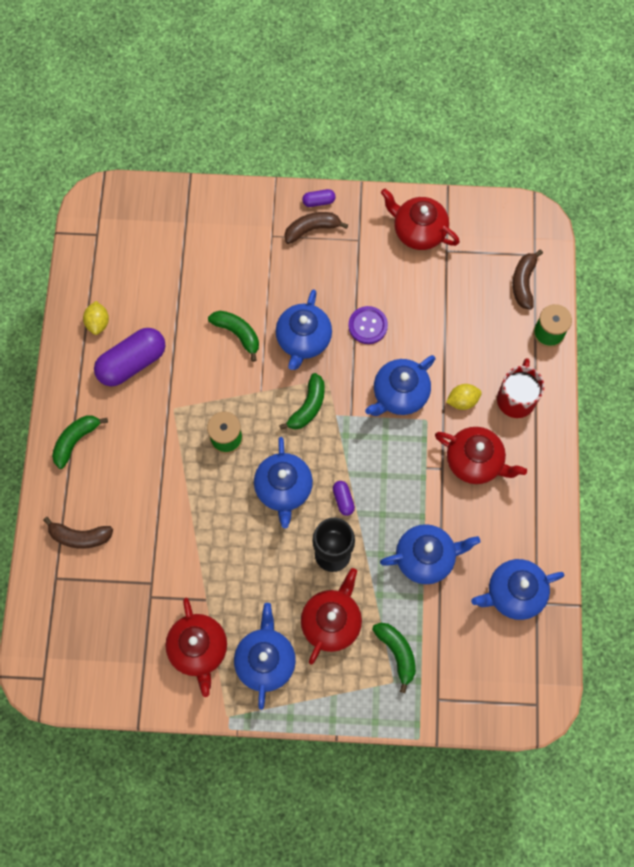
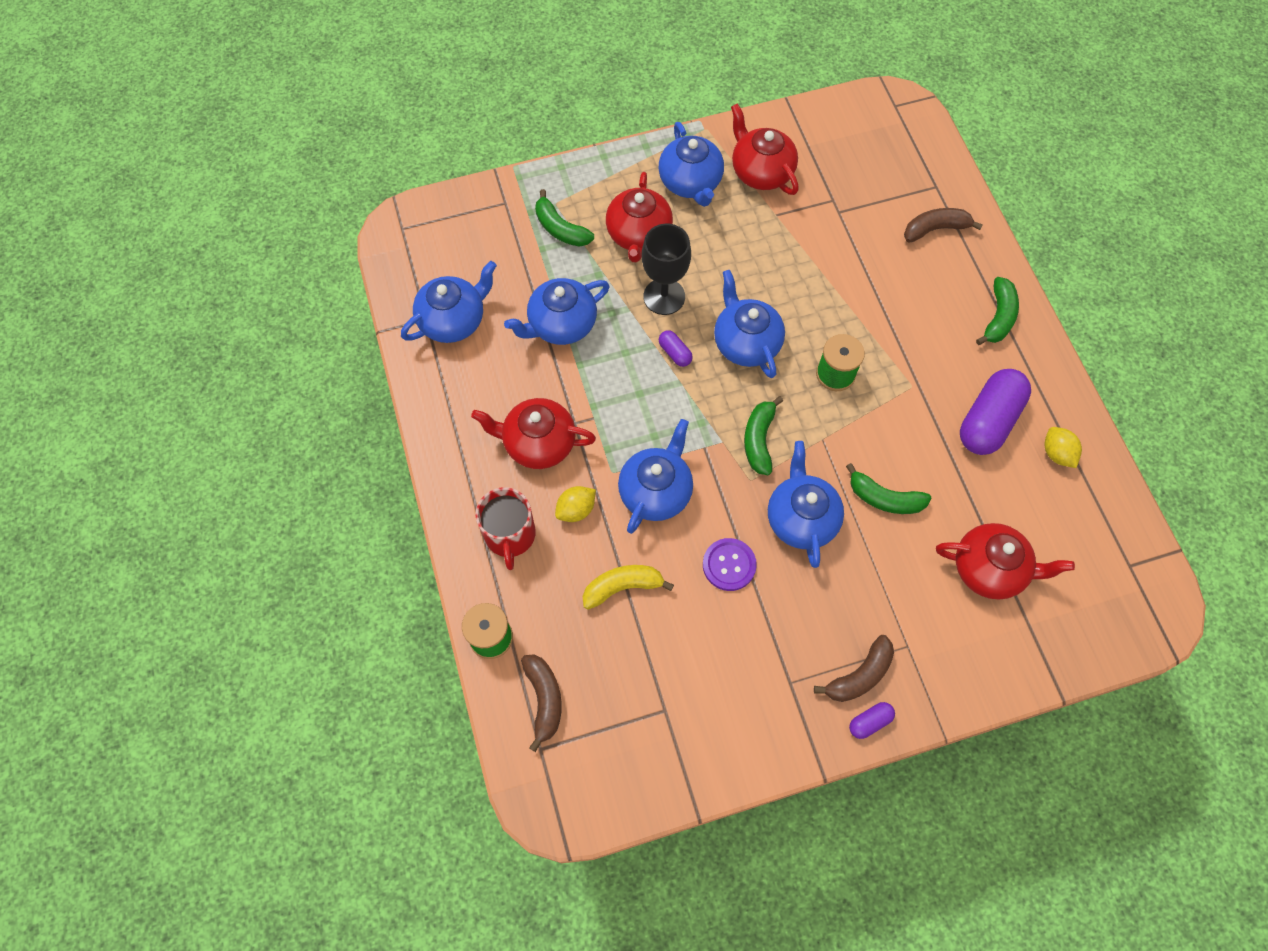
camera: 160 degrees right, 5 degrees down
red teapot [381,188,460,250] -> red teapot moved to [936,523,1075,600]
none -> yellow banana [583,565,674,609]

